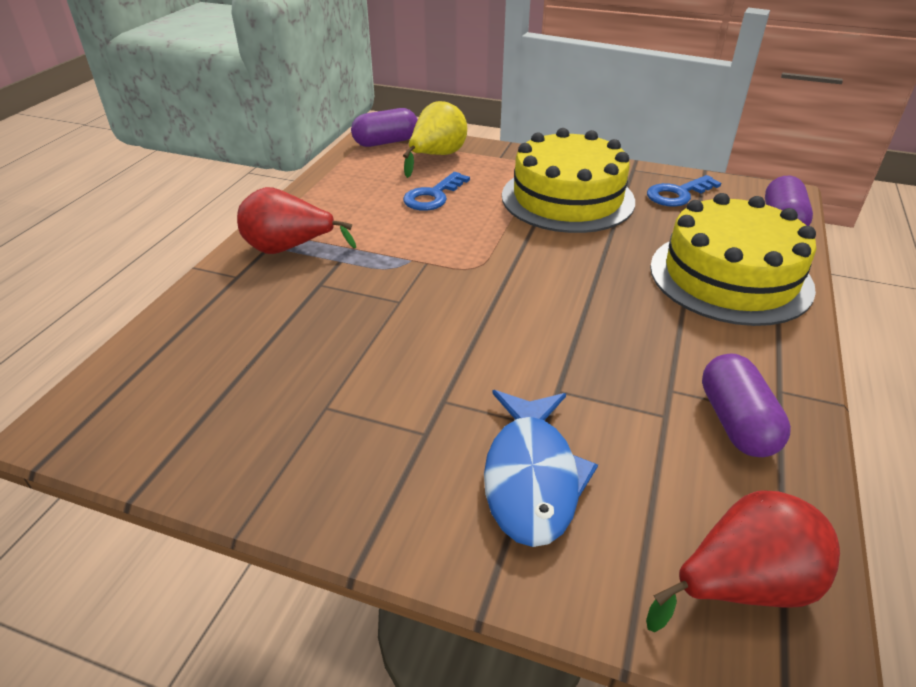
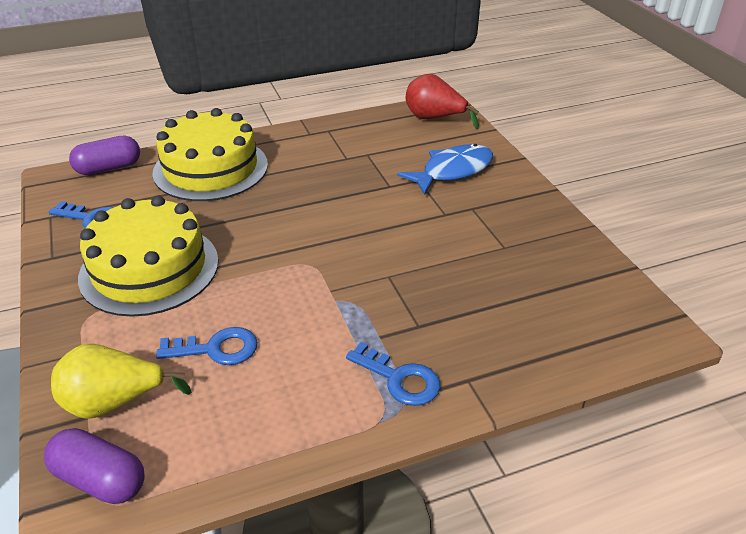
camera: 130 degrees left, 0 degrees up
red pear [237,187,356,254] -> blue key [346,342,440,406]
purple capsule [702,354,791,457] -> none

